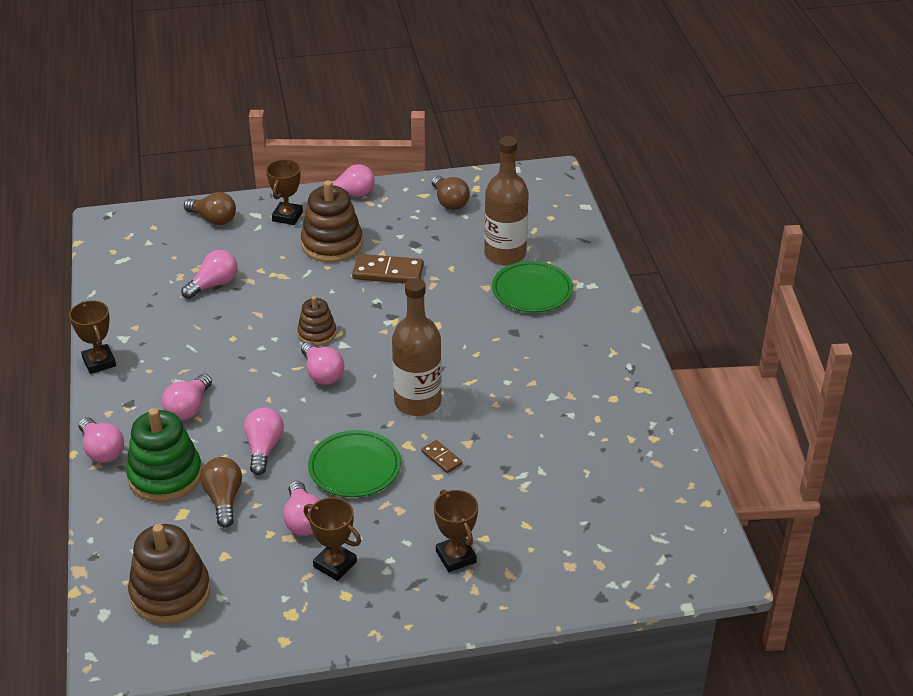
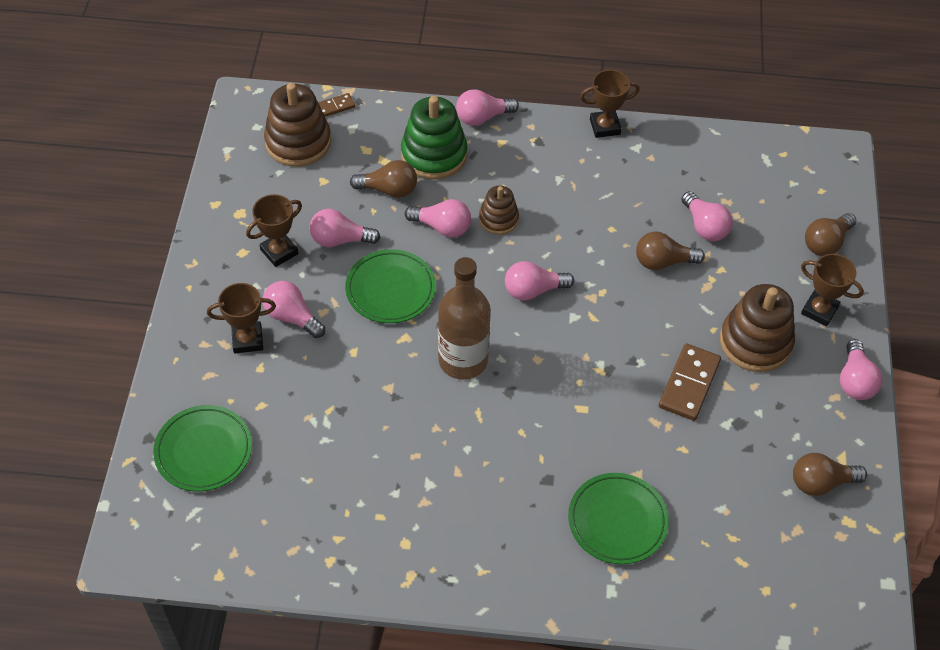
camera: 105 degrees right, 15 degrees up
pink light bulb [162,374,212,420] -> pink light bulb moved to [263,281,325,338]
brown stacking toy [297,296,337,346] -> brown stacking toy moved to [479,186,519,235]
brown domino [421,440,462,473] -> brown domino moved to [318,93,355,117]
brown bottle [484,136,529,265] -> none
none -> green plate [153,405,252,492]
none -> brown light bulb [636,231,705,270]

